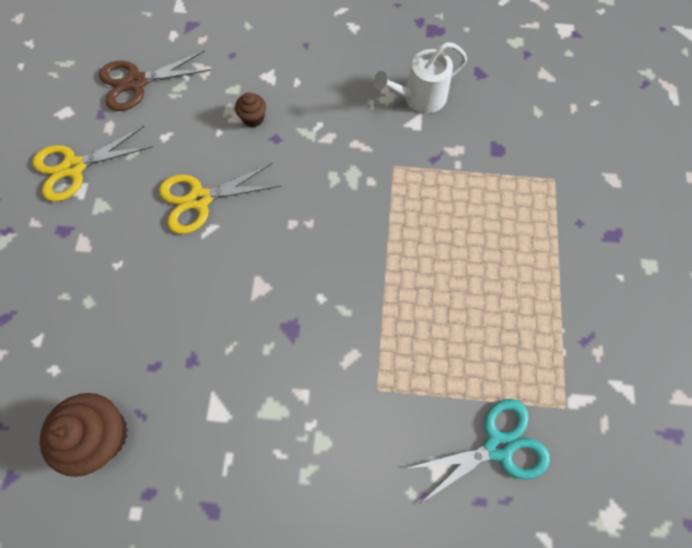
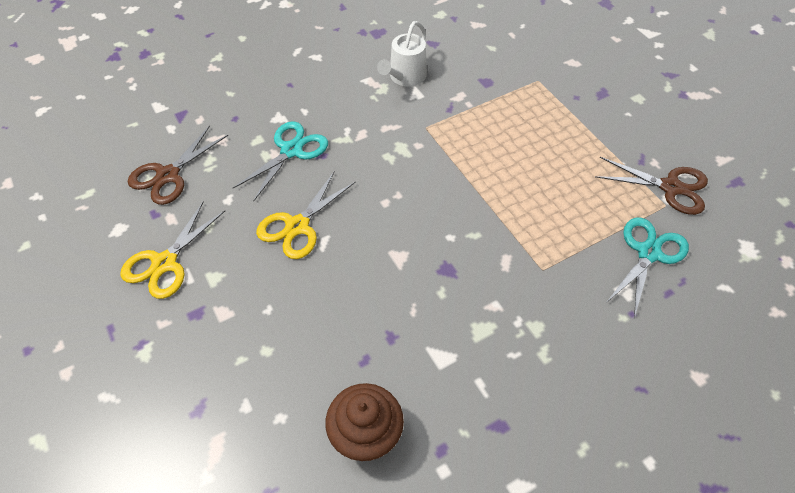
camera: 35 degrees left, 15 degrees down
brown cupcake [235,92,266,127] -> turquoise scissors [233,121,328,202]
none -> brown scissors [595,157,708,215]

